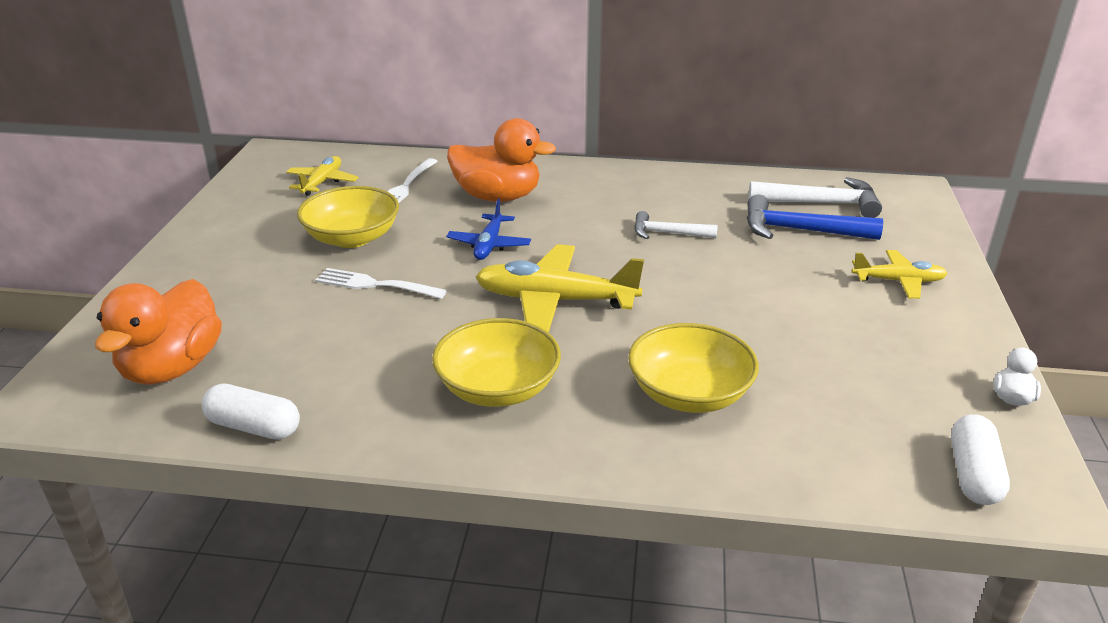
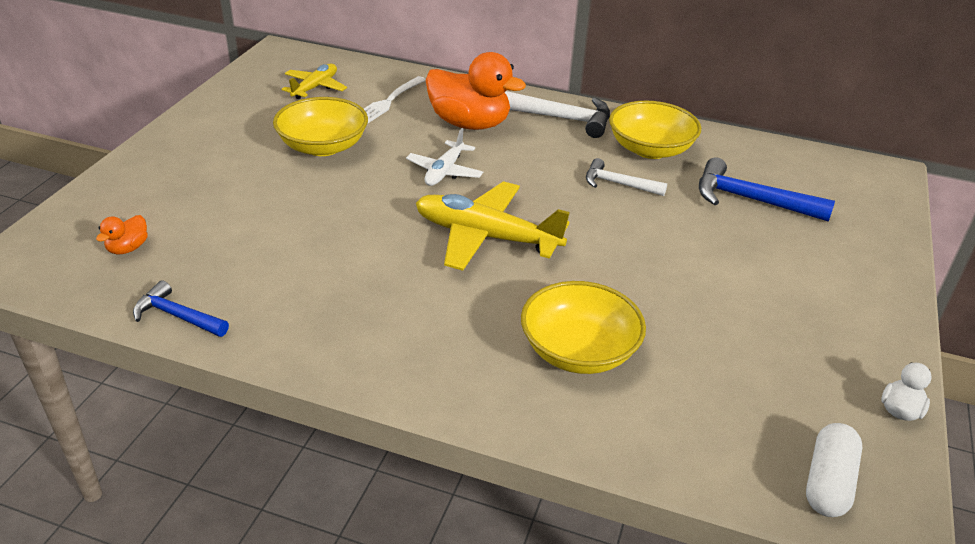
camera: 10 degrees right, 5 degrees up
orange duck [95,279,222,385] -> orange duck [96,215,148,255], size x0.43
white capsule [201,383,300,440] -> blue hammer [133,280,229,337]
white fork [315,268,447,299] -> none
yellow bowl [432,318,561,407] -> yellow bowl moved to [609,101,701,159]
blue plane [446,199,531,260] -> white plane [406,128,483,186]
white hammer [749,177,882,218] -> white hammer moved to [505,91,610,138]
yellow plane [852,250,948,299] -> none

